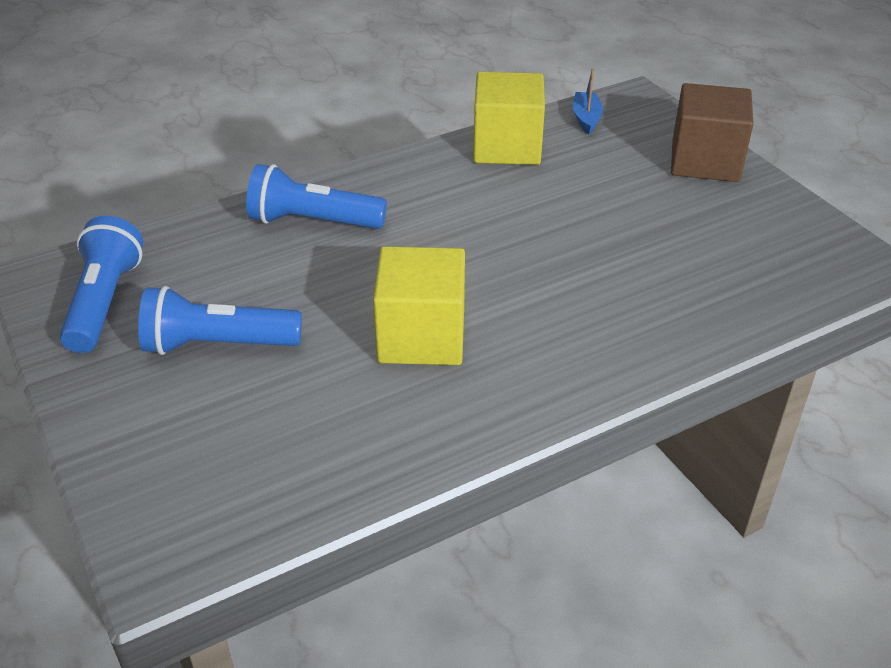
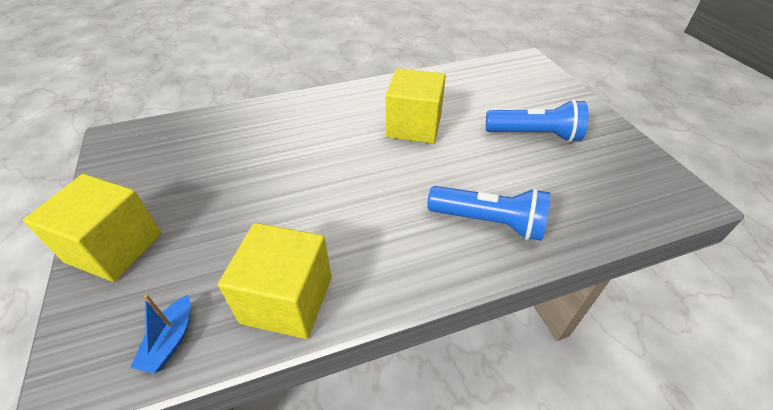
camera: 170 degrees left, 5 degrees up
blue flashlight [60,216,143,353] -> none
brown cube [671,83,754,182] -> yellow cube [23,174,161,282]

